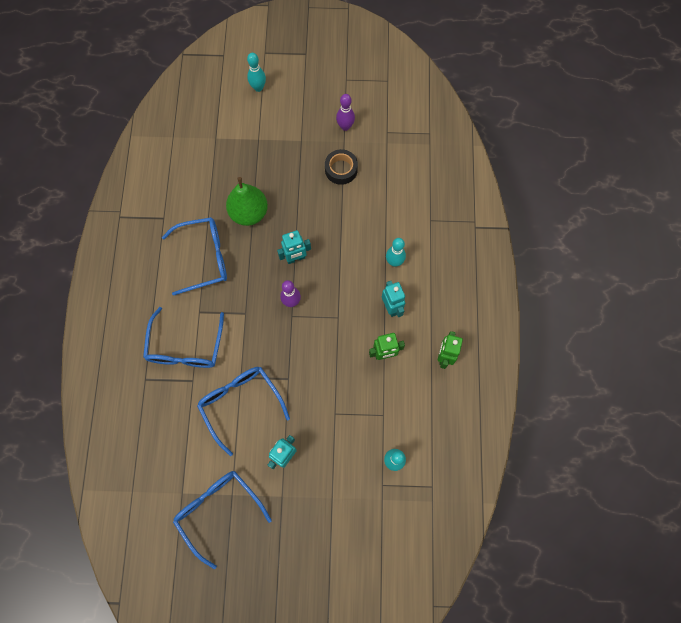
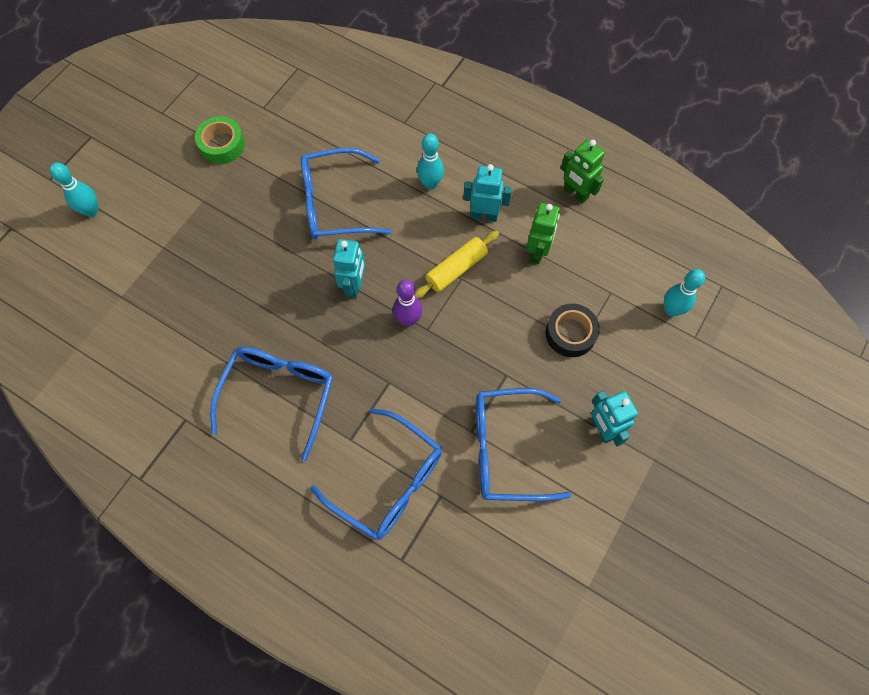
camera: 60 degrees left, 5 degrees down
blue glasses [173,471,272,569] -> blue glasses moved to [301,148,392,240]
green pear [226,177,268,226] -> none
black tape [325,149,358,185] -> black tape moved to [546,304,600,357]
purple bowling pin [336,94,355,131] -> green tape [195,116,245,164]
none -> yellow rolling pin [414,230,499,299]

